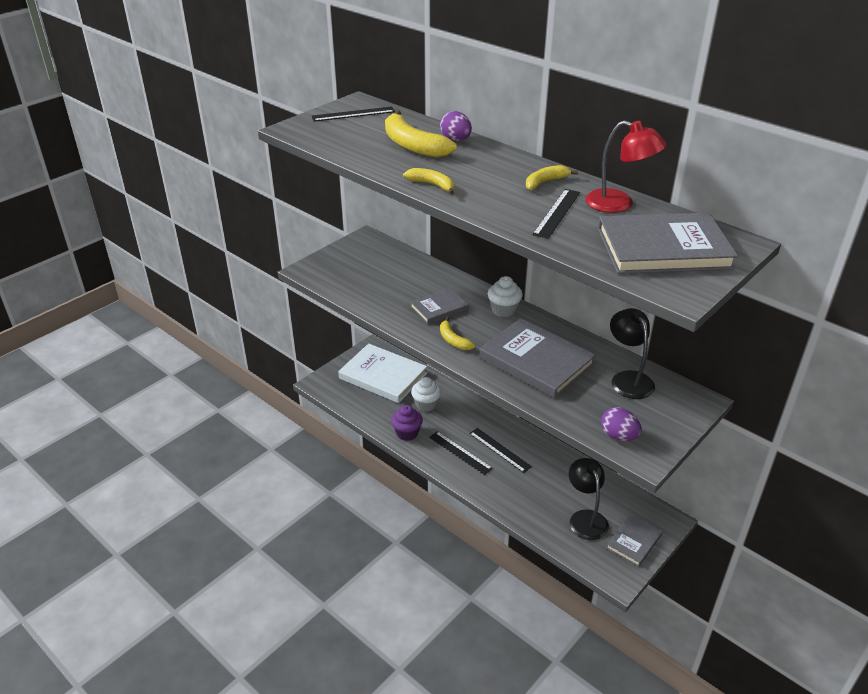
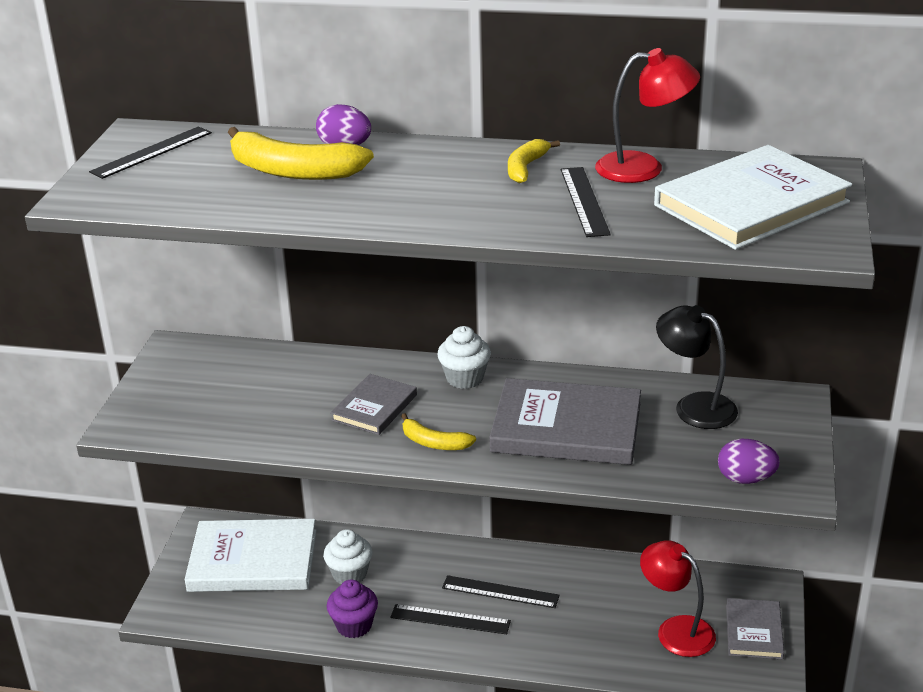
camera: 30 degrees left, 5 degrees down
yellow banana [403,168,454,195] -> none
black lamp [569,458,609,540] -> red lamp [640,541,716,657]
grey book [598,212,738,274] -> white book [654,145,852,250]

